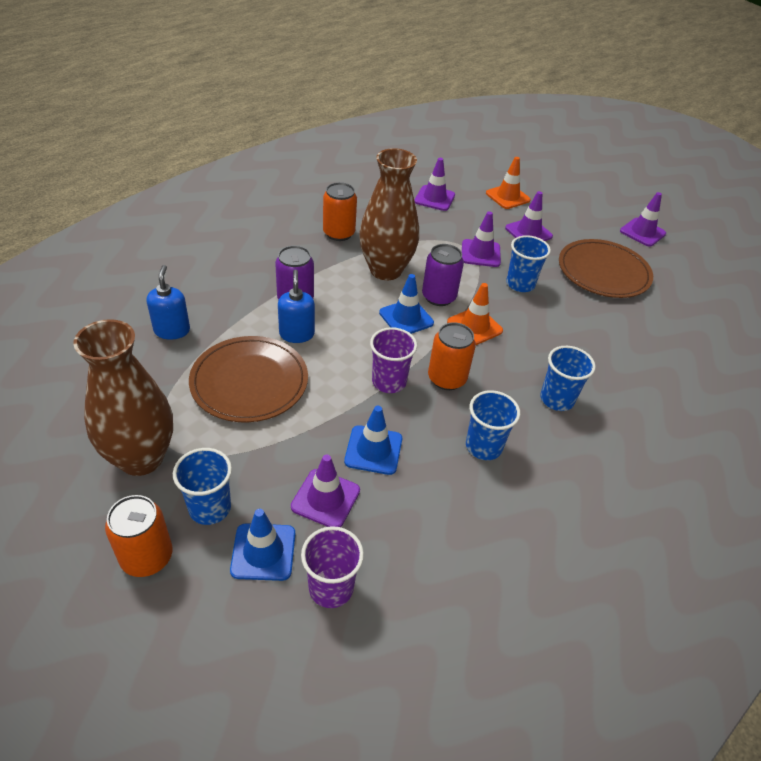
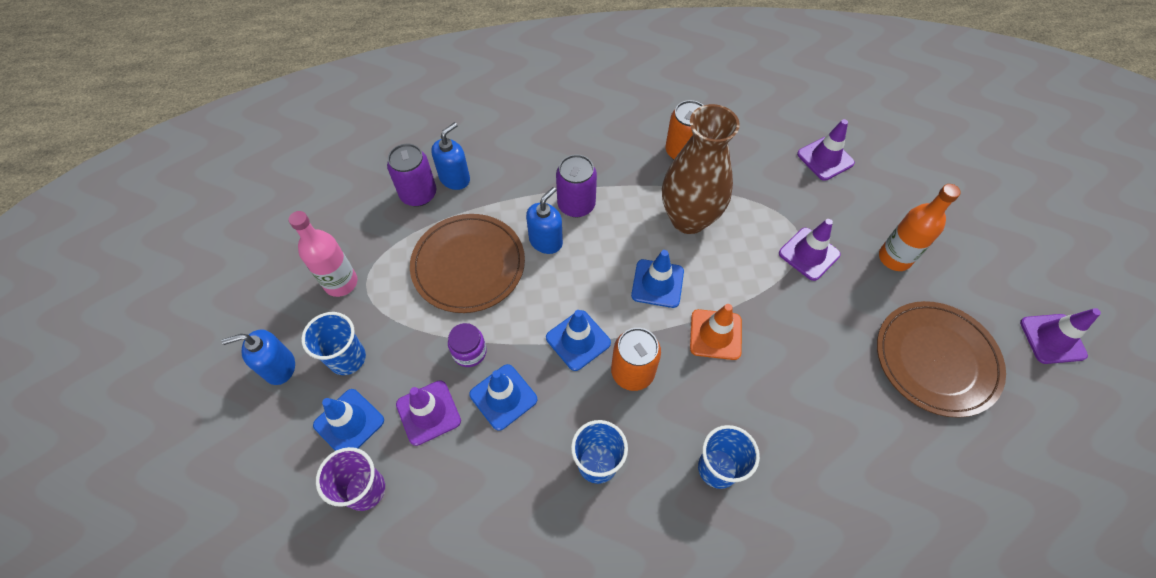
camera: 45 degrees right, 15 degrees up
brown vase [73,319,173,476] -> pink bottle [289,211,358,297]
orange can [105,495,172,577] -> blue soap dispenser [222,329,295,385]
purple cup [370,327,417,393] -> blue traffic cone [546,310,611,371]
purple can [422,244,464,306] -> purple can moved to [387,144,436,207]
orange traffic cone [486,157,531,209] -> none
purple traffic cone [505,191,553,241] -> orange bottle [879,184,961,271]
blue cup [506,235,551,292] -> none
none -> purple jar [448,323,487,367]

